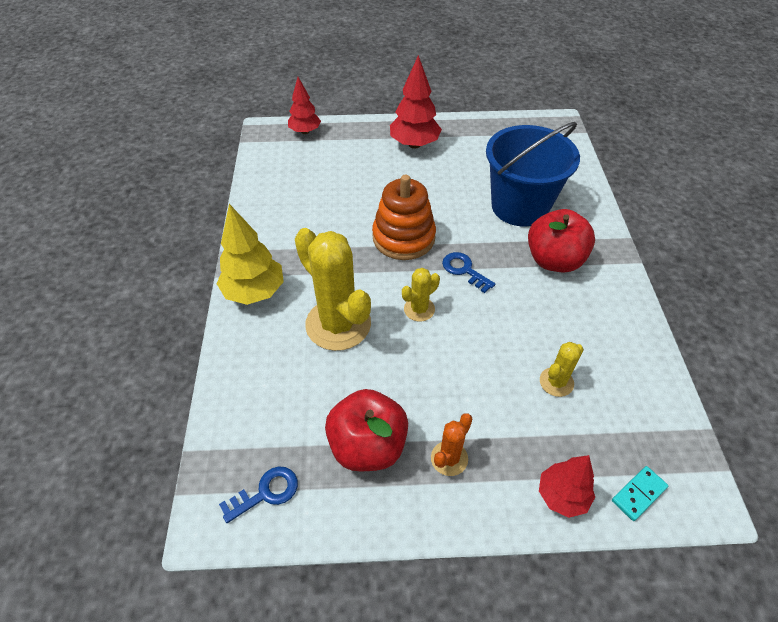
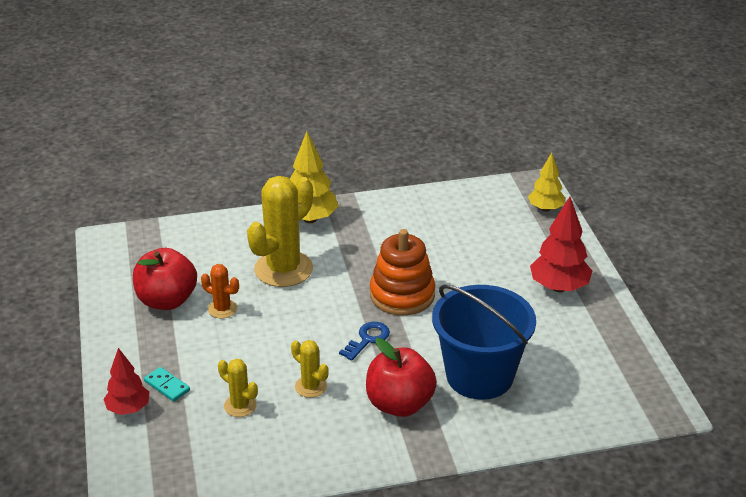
camera: 80 degrees right, 15 degrees down
blue key [219,467,298,523] -> none
red tree [288,77,321,134] -> yellow tree [528,153,565,212]
yellow cactus [402,268,440,322] -> yellow cactus moved to [291,340,329,398]
orange cactus [431,413,473,476] -> orange cactus moved to [201,264,239,318]
turquoise domino [612,466,668,521] -> turquoise domino moved to [144,367,190,402]

